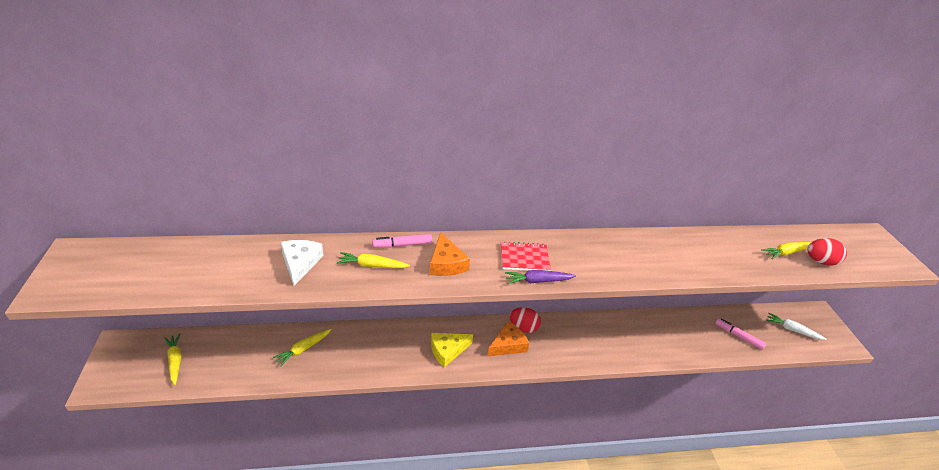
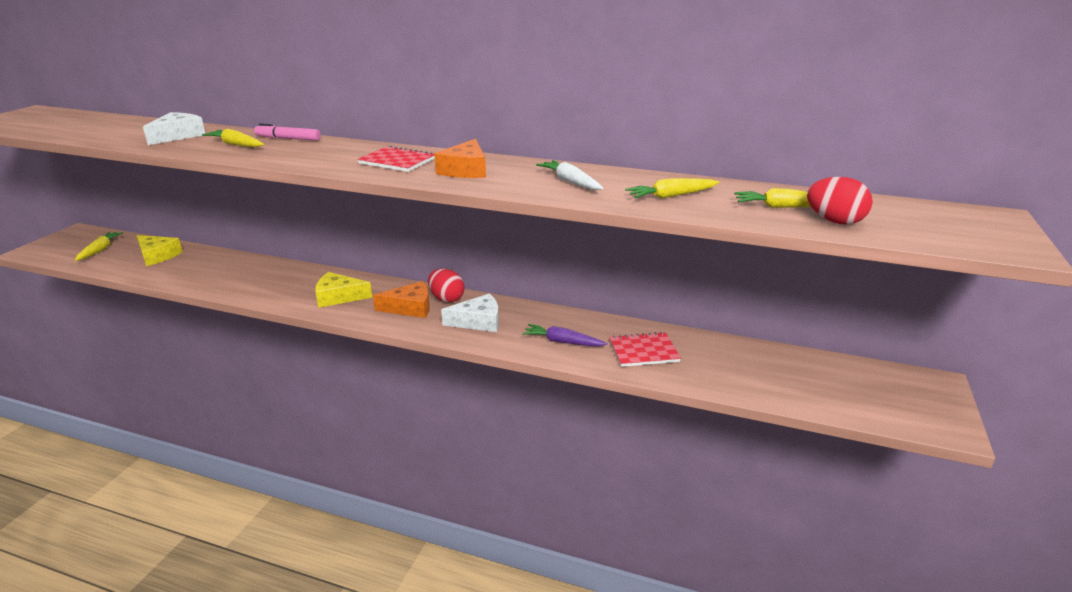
camera: 30 degrees right, 10 degrees down
yellow carrot [273,329,332,366] -> yellow carrot moved to [625,178,719,199]
orange cheese [430,232,470,276] -> orange cheese moved to [434,139,486,178]
purple carrot [505,270,576,284] -> purple carrot moved to [522,324,607,347]
pink marker [715,318,766,350] -> none
white carrot [767,313,827,340] -> white carrot moved to [536,160,604,190]
none -> yellow cheese [136,235,183,266]
none -> white cheese [441,293,499,332]
none -> red notebook [609,332,681,367]

